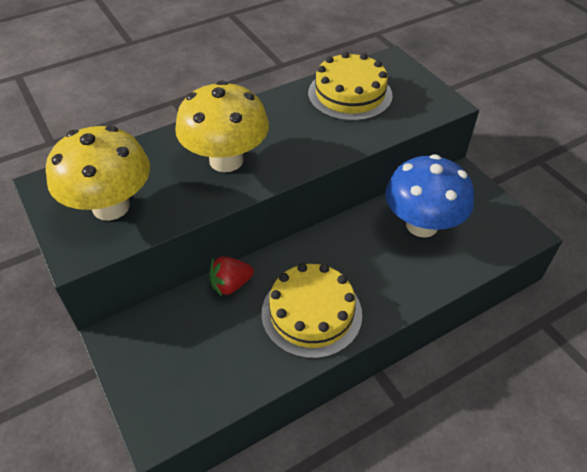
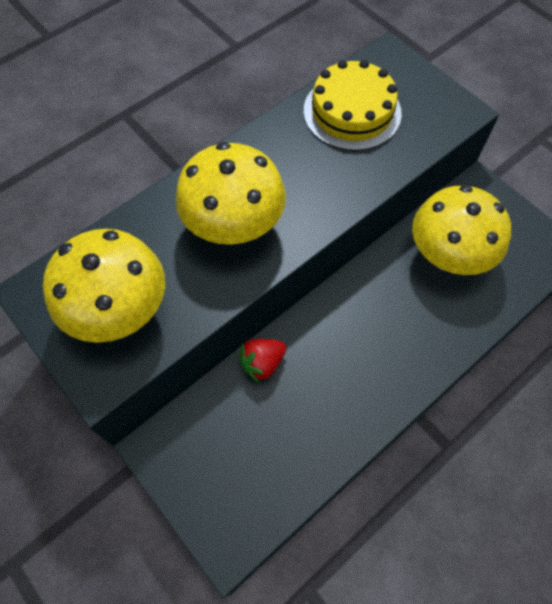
camera: 10 degrees left, 15 degrees up
yellow cake [261,263,362,359] -> none
blue mushroom [386,154,474,238] -> yellow mushroom [412,185,511,275]

